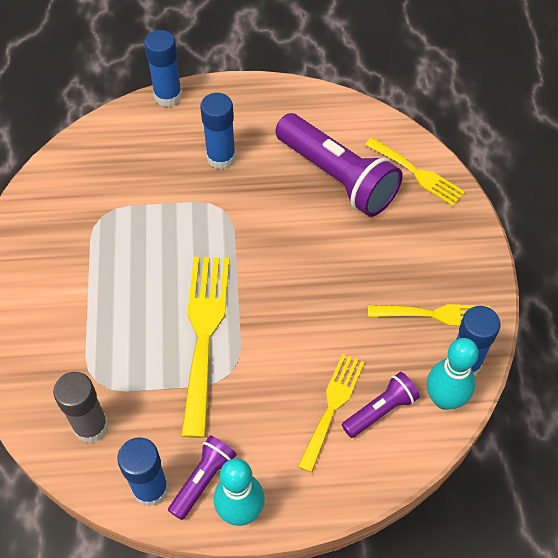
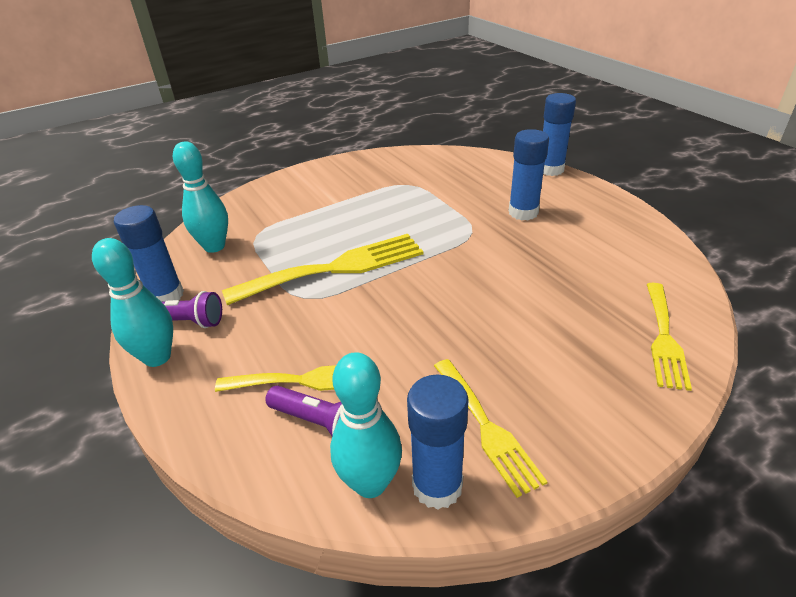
camera: 65 degrees right, 20 degrees down
grey glue stick [53,372,109,443] -> turquoise bowling pin [173,141,228,253]
purple flashlight [275,113,403,217] -> none

